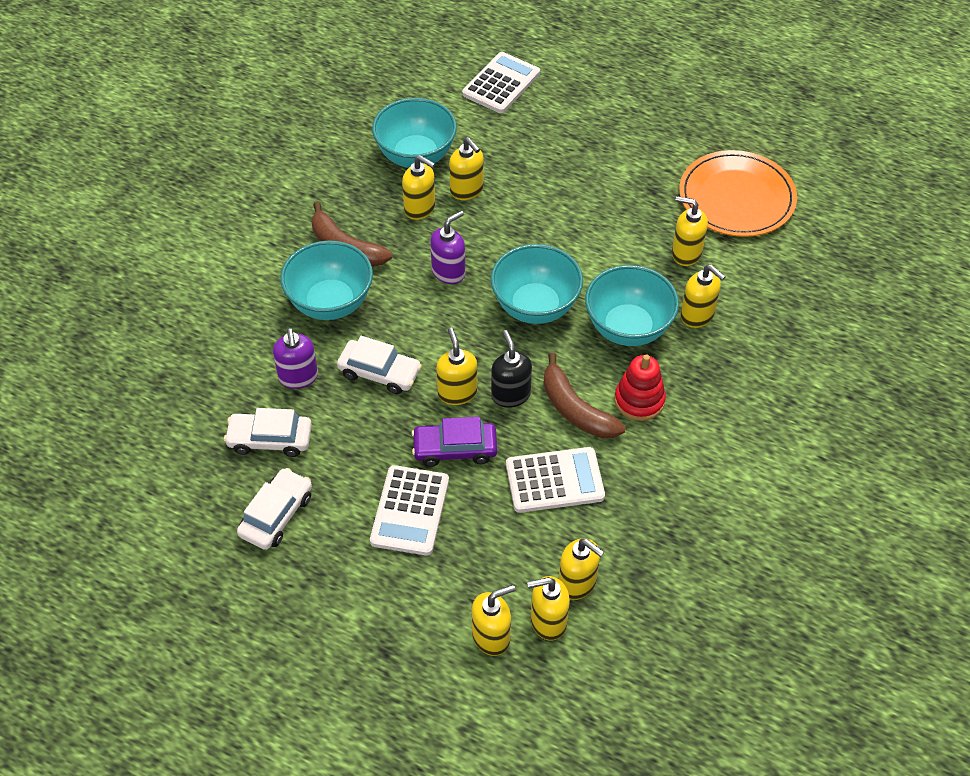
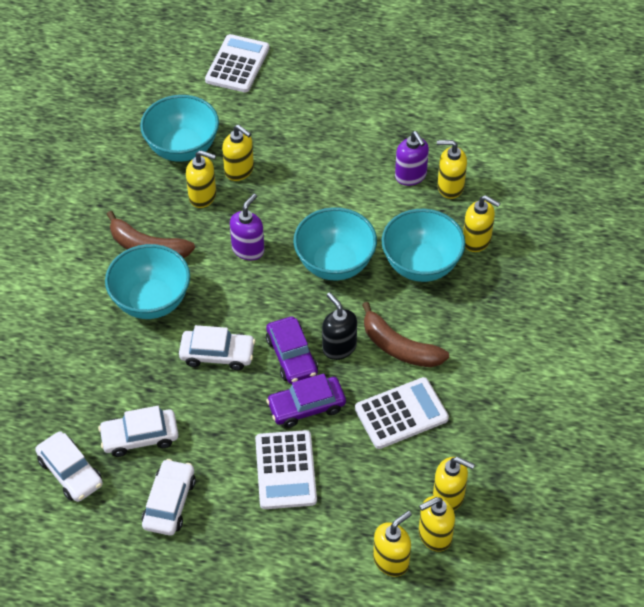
camera: 15 degrees left, 0 degrees up
purple soap dispenser [273,328,318,389] -> purple soap dispenser moved to [395,131,429,186]
yellow soap dispenser [436,328,477,405] -> purple car [266,316,318,384]
red stacking toy [614,355,666,421] -> none
orange plate [679,150,797,237] -> none
none -> white car [35,431,103,502]

